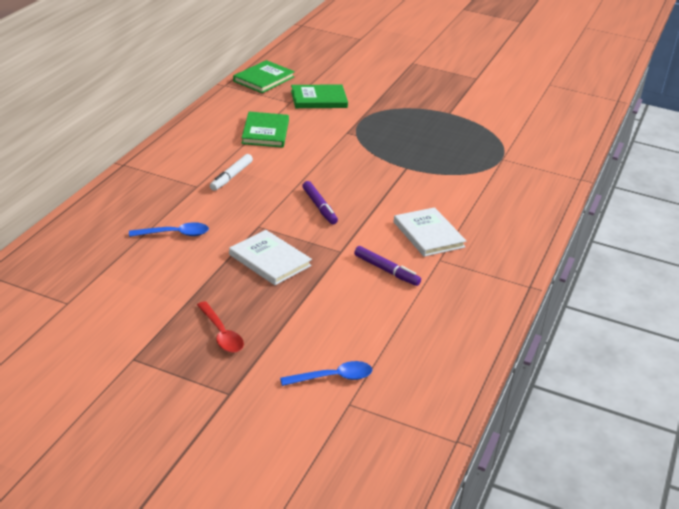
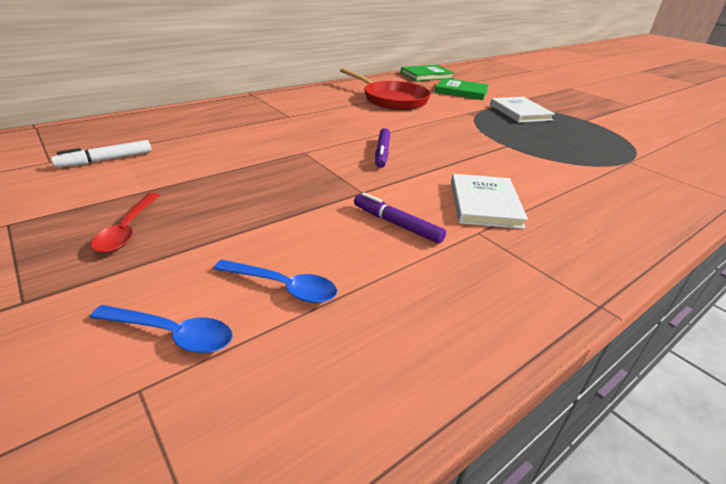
camera: 30 degrees right, 0 degrees up
blue spoon [129,222,209,237] -> blue spoon moved to [213,260,337,303]
white marker [210,154,253,191] -> white marker moved to [51,140,151,168]
white book [229,230,312,285] -> white book moved to [490,97,555,123]
green book [242,112,289,148] -> red pan [340,68,431,110]
purple marker [354,246,421,286] -> purple marker turned 150 degrees clockwise [354,192,446,244]

